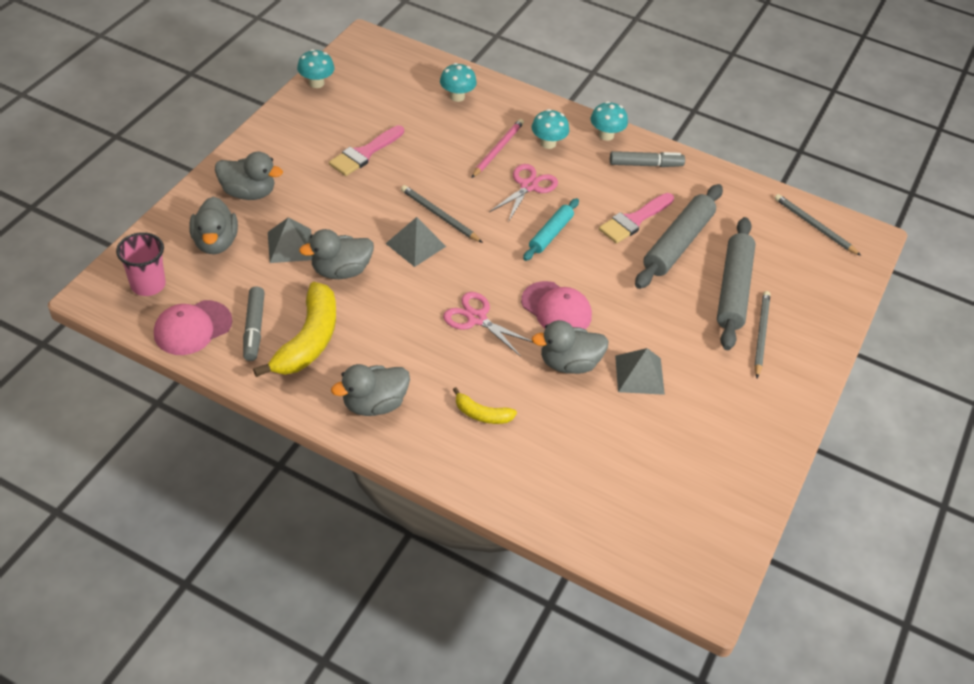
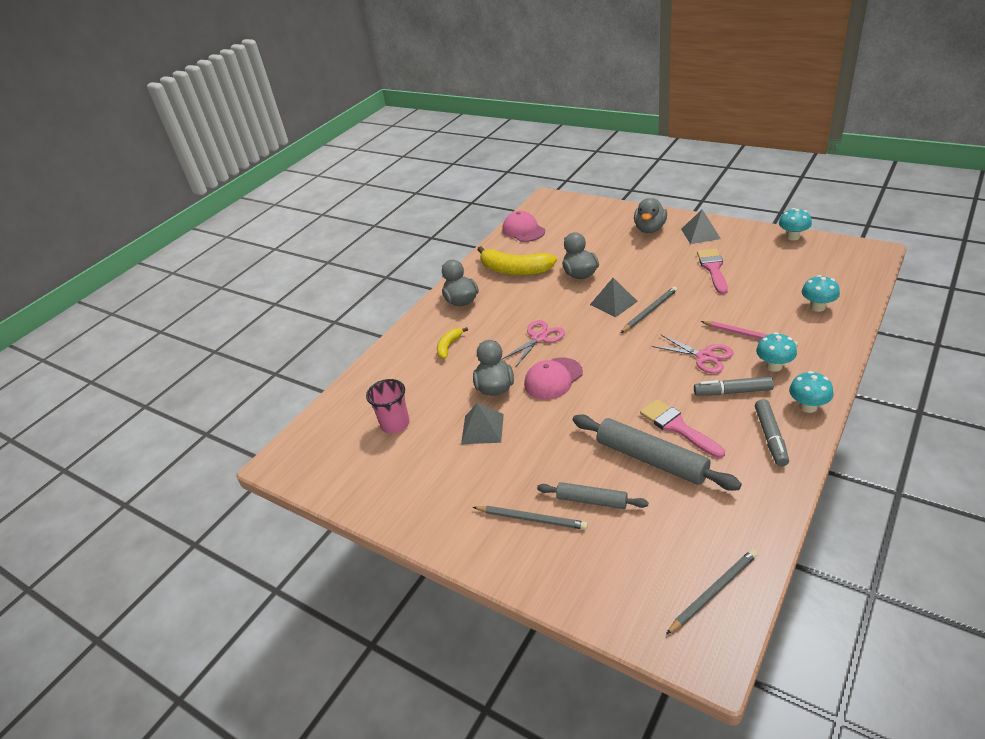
camera: 105 degrees right, 10 degrees down
pink cup [116,232,166,296] -> pink cup moved to [366,379,410,434]
grey duck [189,196,238,254] -> none
grey marker [243,286,265,361] -> grey marker moved to [694,376,774,396]
grey pyramid [268,217,314,263] -> grey pyramid moved to [681,209,721,244]
pink brush [329,125,404,176] -> pink brush turned 45 degrees clockwise [697,248,728,294]
turquoise rolling pin [523,198,579,261] -> none
grey rolling pin [717,217,756,350] -> grey rolling pin [537,482,648,509], size x0.59

